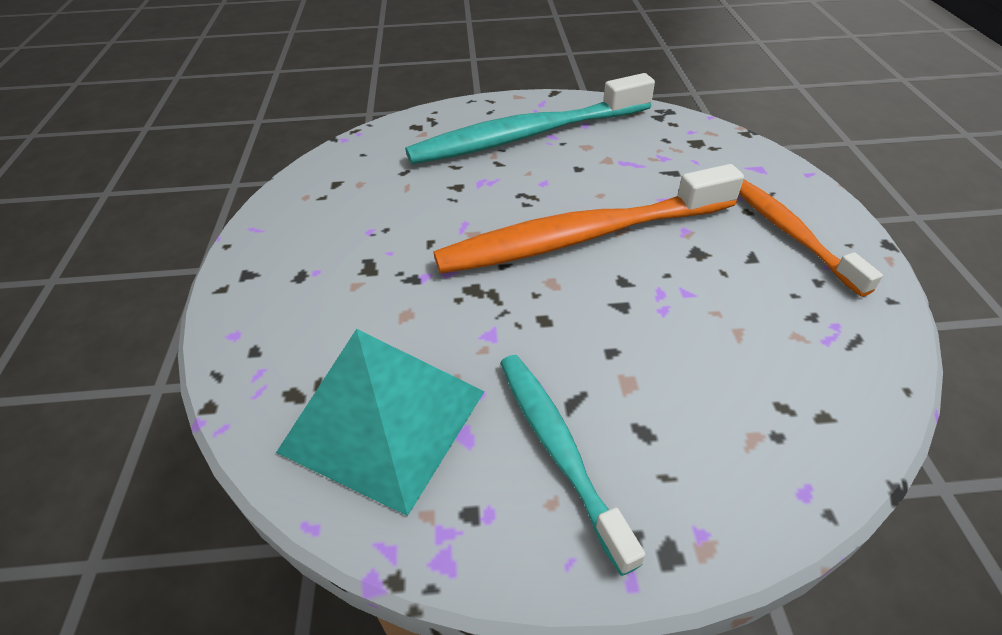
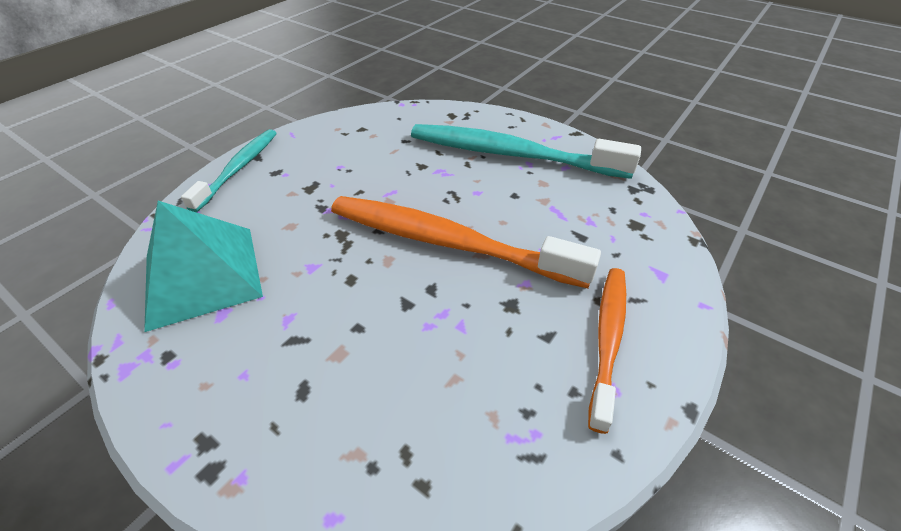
camera: 40 degrees right, 0 degrees up
turquoise toothbrush [500,355,645,576] -> turquoise toothbrush moved to [181,129,277,212]

